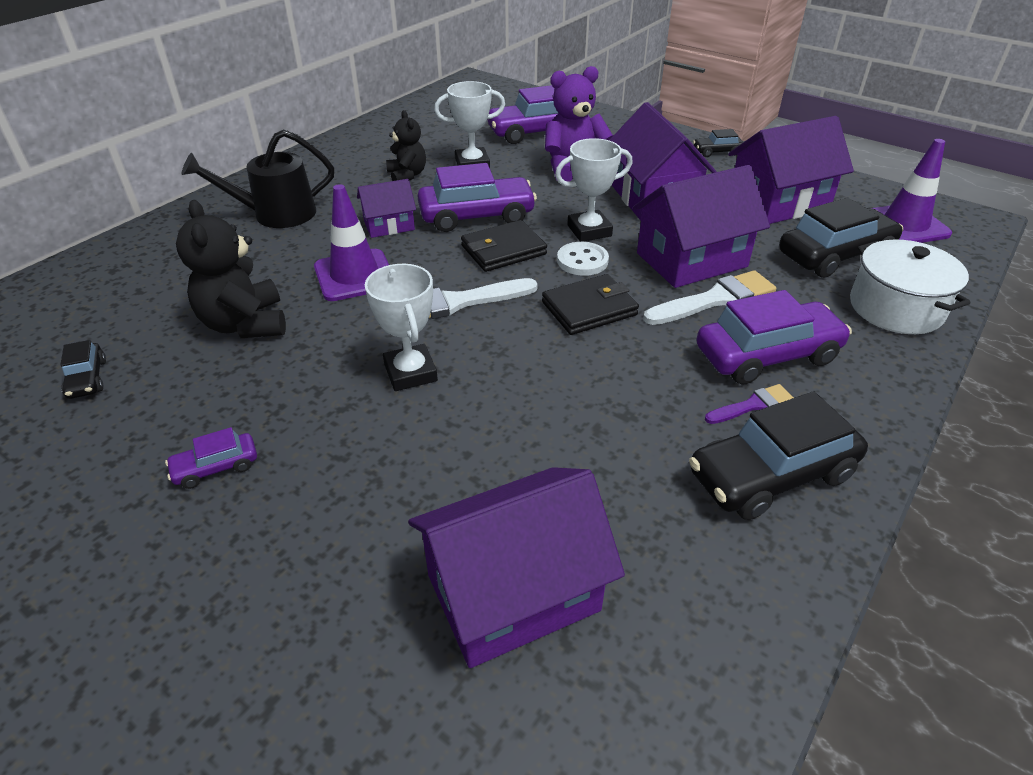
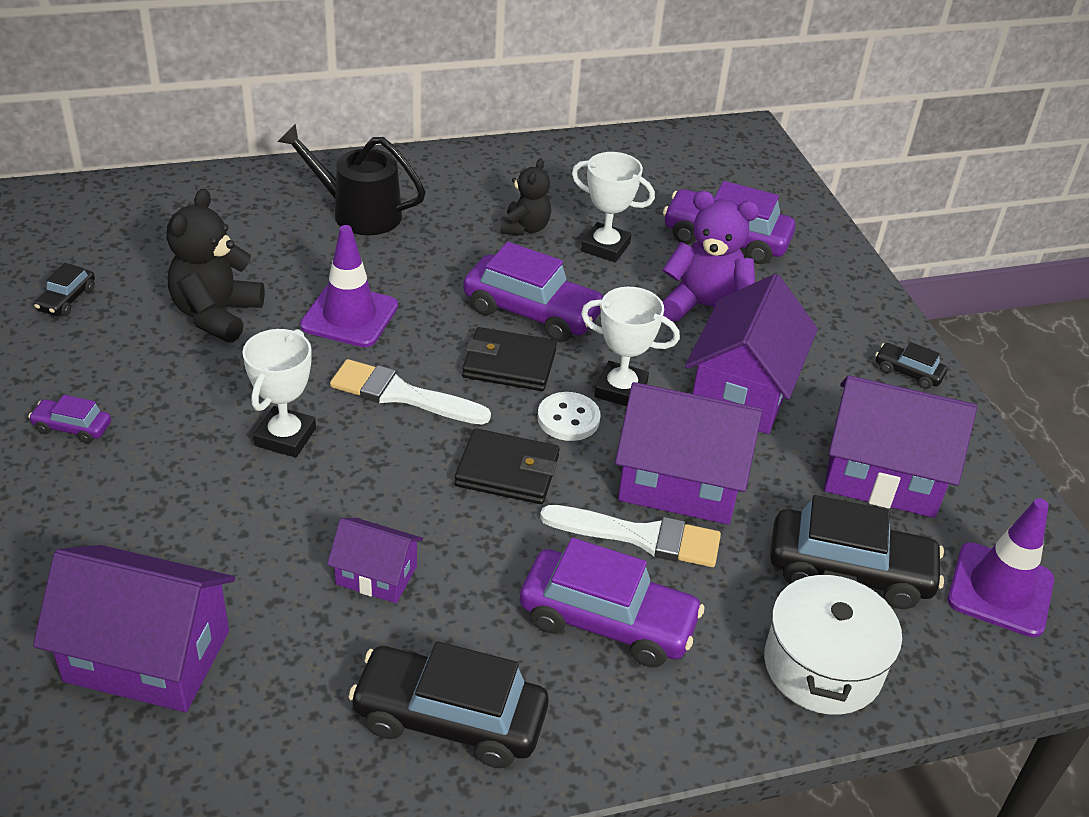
camera: 35 degrees right, 0 degrees up
purple house [357,179,416,238] -> purple house moved to [327,518,423,603]
purple brush [705,384,794,424] -> none

